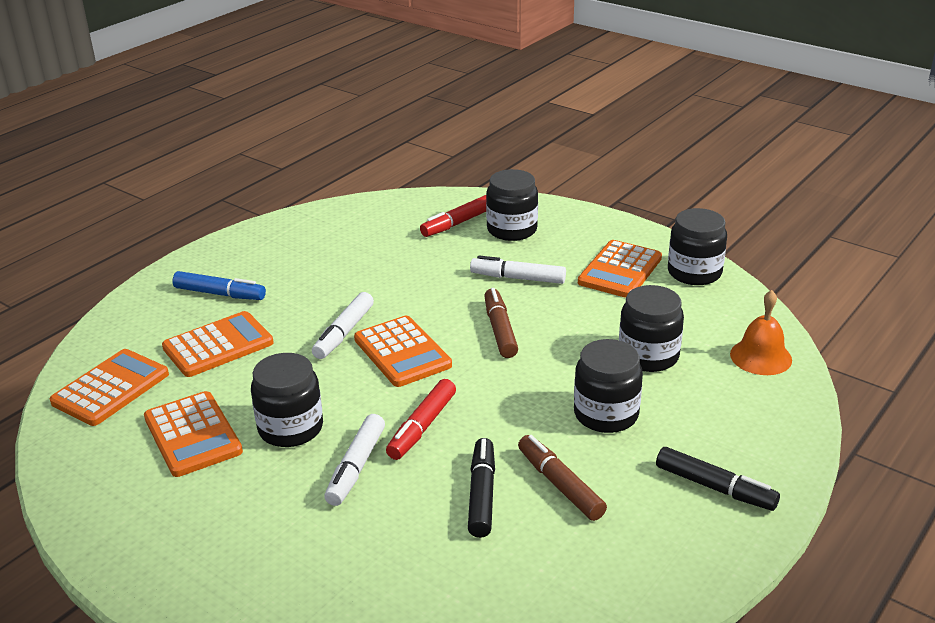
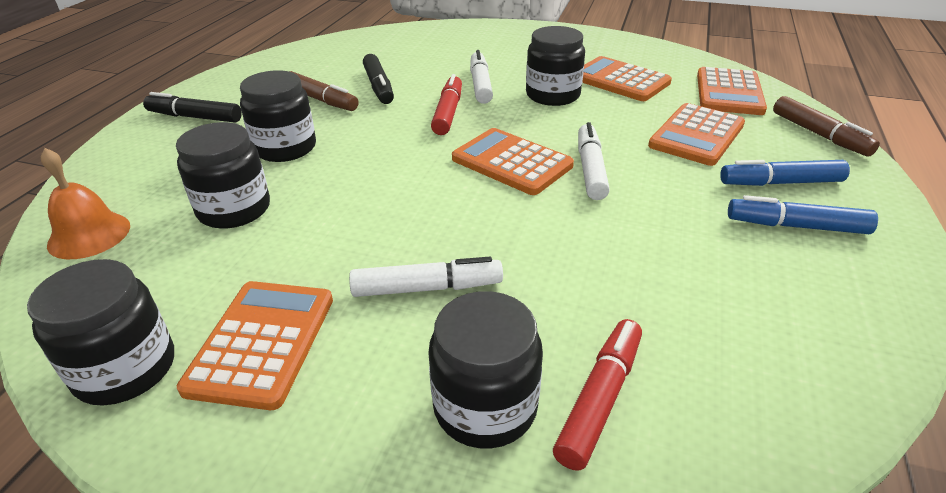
camera: 160 degrees right, 5 degrees up
brown marker [484,288,518,358] -> brown marker moved to [773,96,880,157]
none -> blue marker [728,195,878,234]

